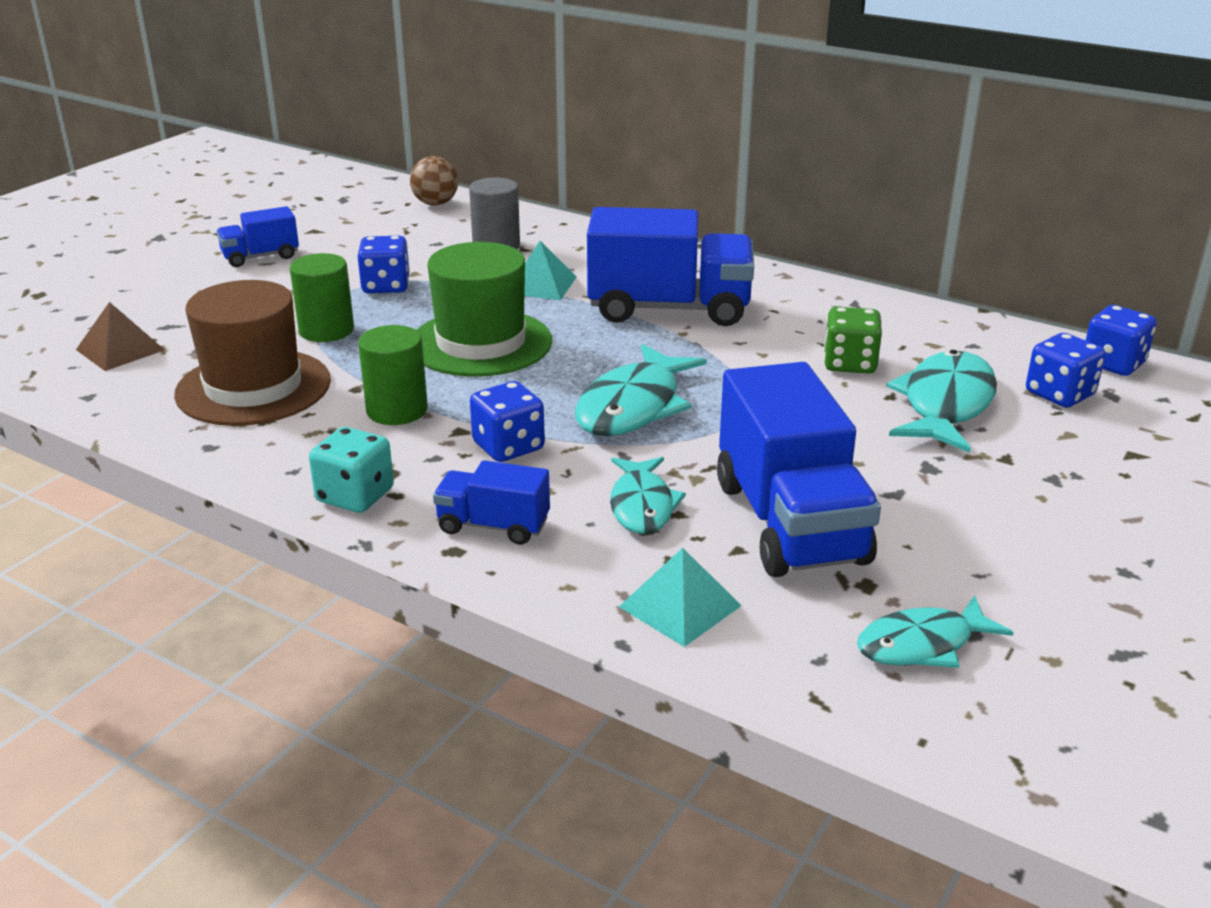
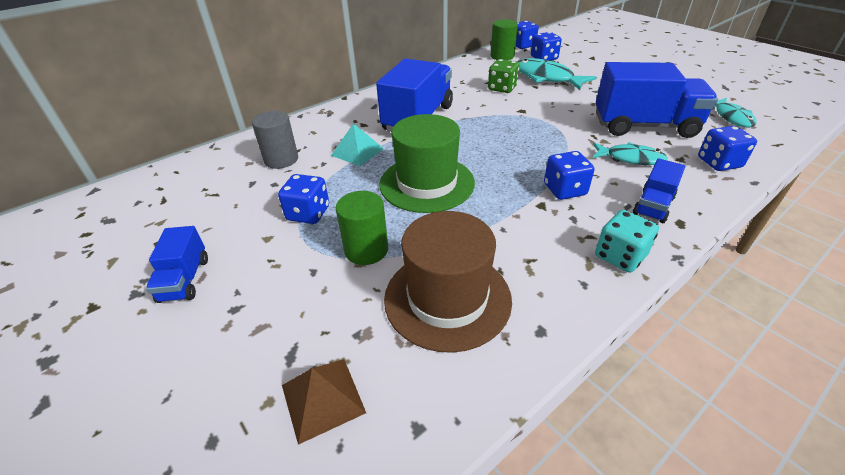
camera: 70 degrees left, 10 degrees up
green cylinder [358,325,428,425] -> green cylinder moved to [491,19,518,60]
brown ball [410,156,458,205] -> none
turquoise fish [575,344,707,436] -> none
turquoise pyramid [619,548,742,647] -> blue dice [698,126,757,171]

